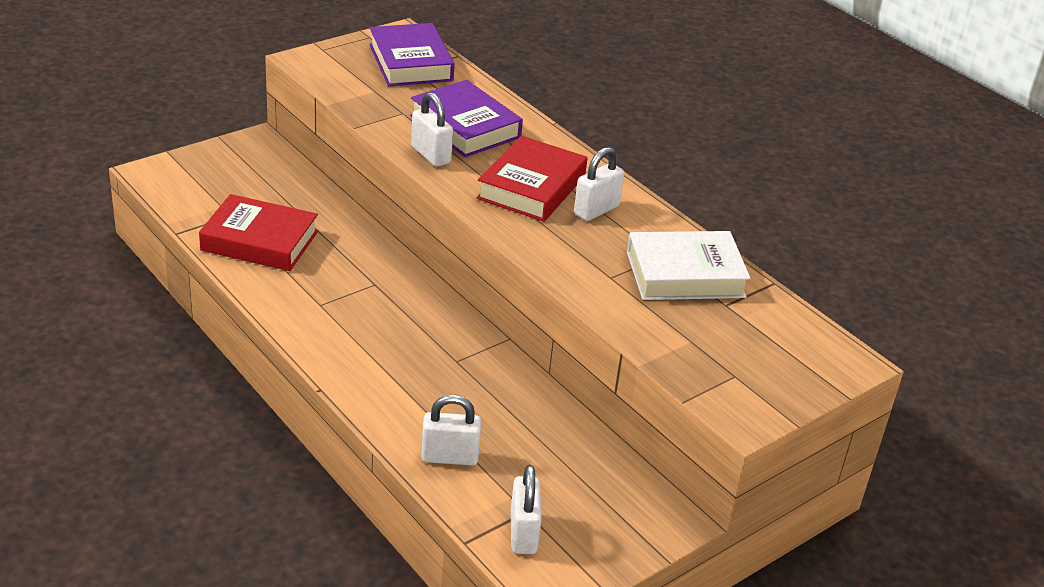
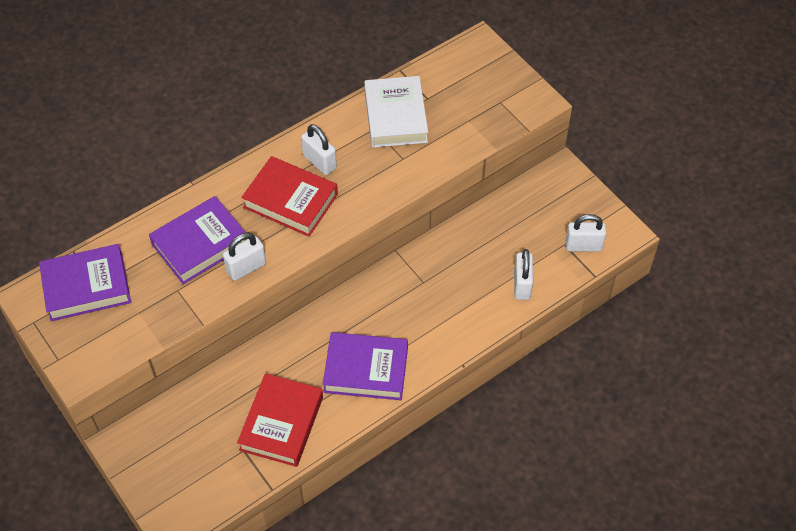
camera: 85 degrees left, 20 degrees up
none -> purple book [323,332,408,400]

